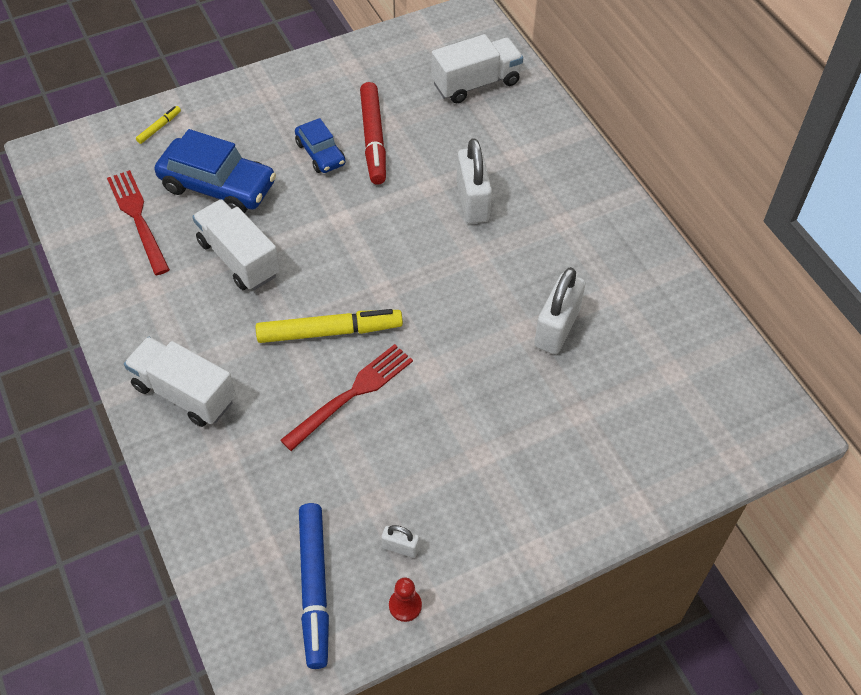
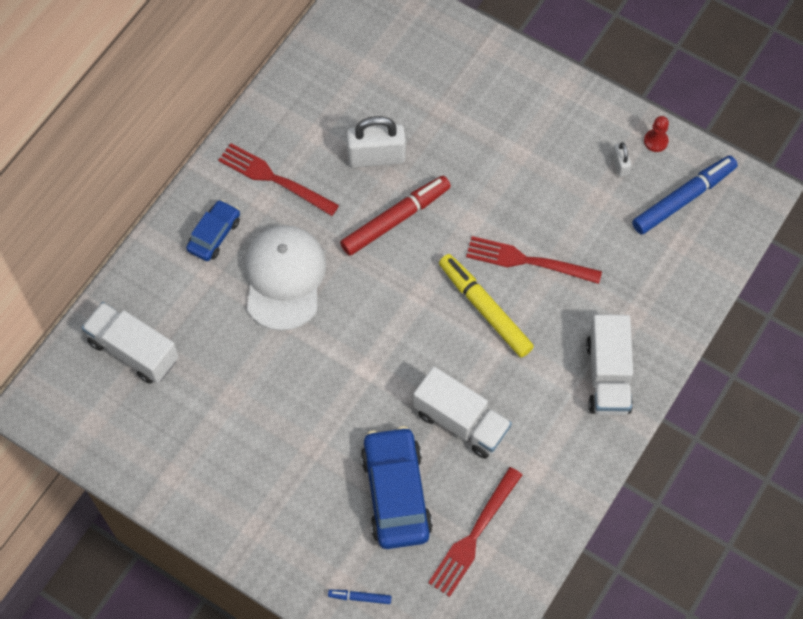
camera: 120 degrees left, 10 degrees up
yellow marker [136,106,181,144] -> blue marker [328,590,391,604]
white truck [192,199,280,290] -> white truck turned 75 degrees counterclockwise [413,367,512,459]
blue car [295,118,345,173] -> blue car moved to [186,200,240,261]
red marker [360,82,386,185] -> red marker moved to [340,176,451,256]
white padlock [456,138,492,224] -> white cap [244,225,326,331]
none -> red fork [218,143,339,216]

